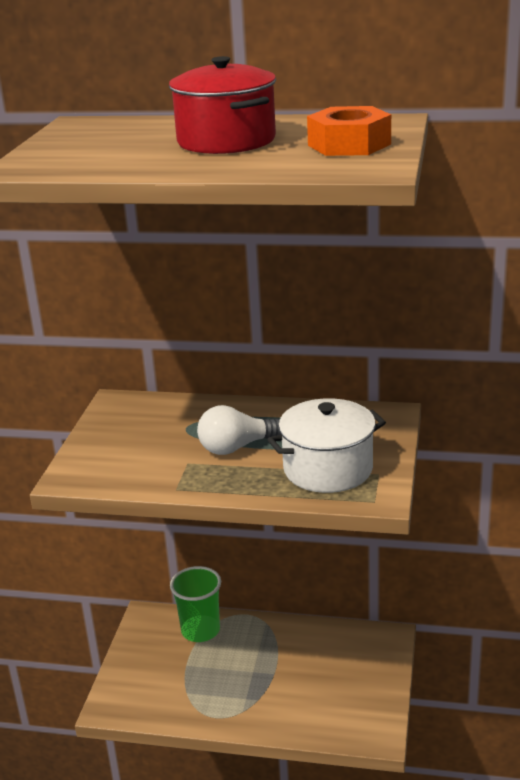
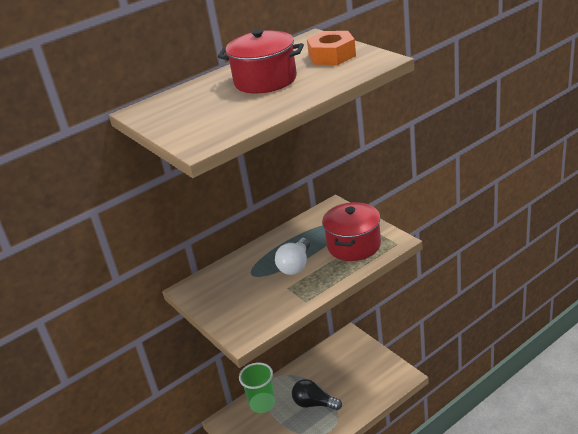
camera: 45 degrees left, 5 degrees up
white pot [267,398,386,493] -> red pot [322,202,381,261]
none -> black light bulb [292,379,342,410]

